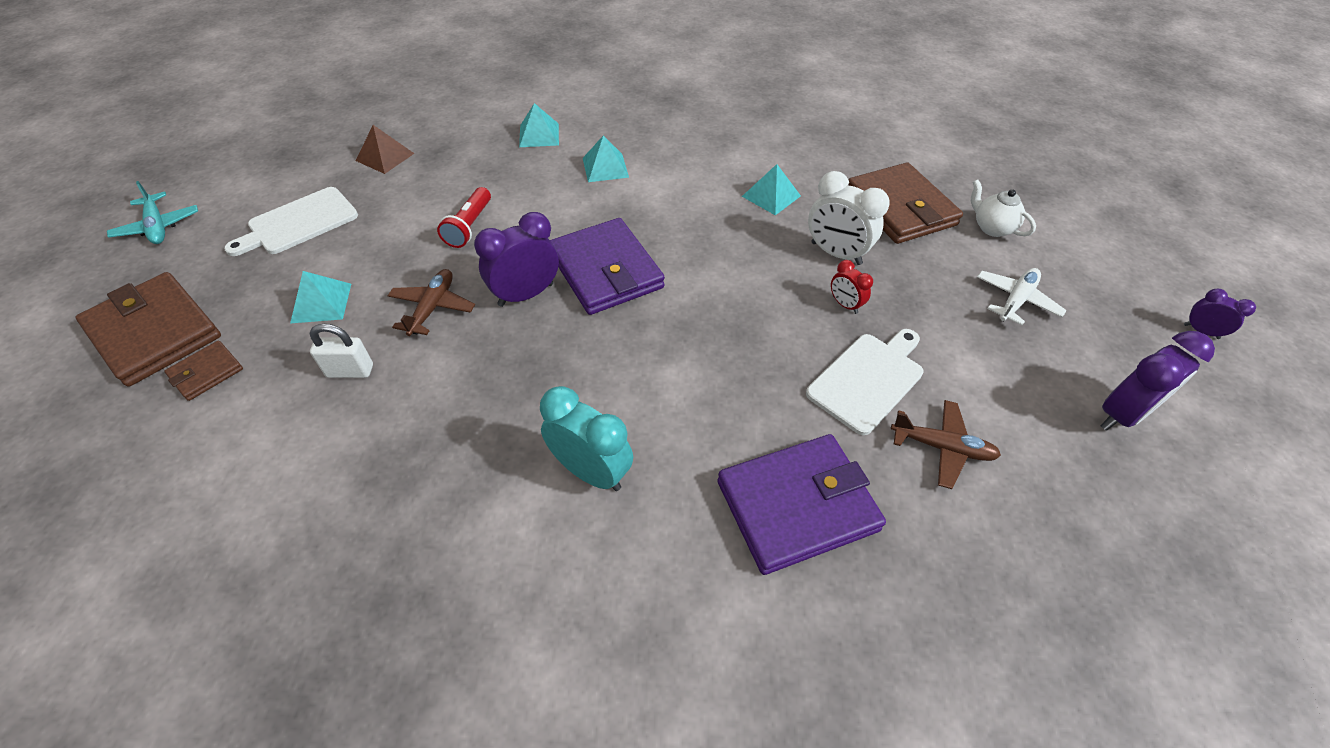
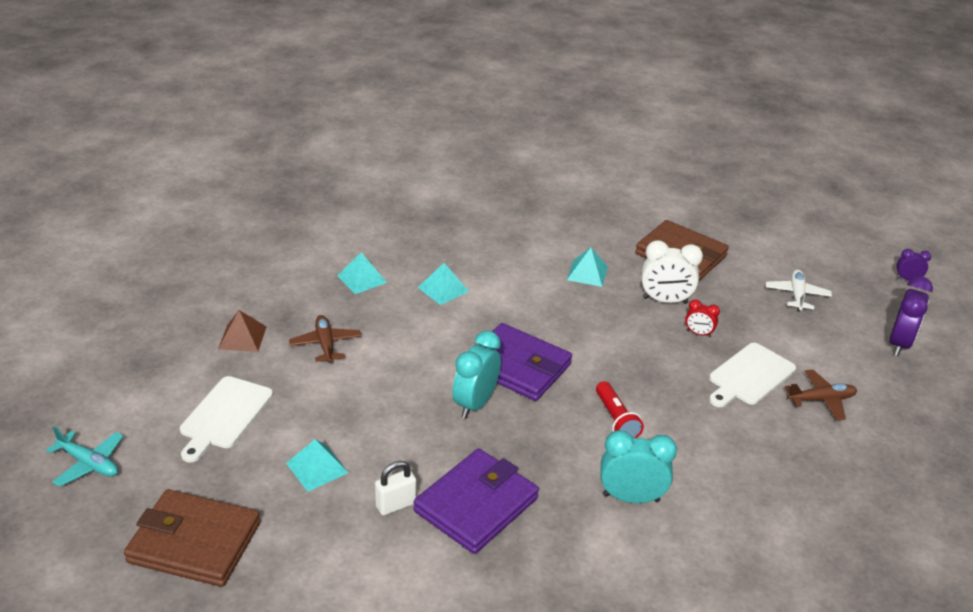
camera: 30 degrees left, 15 degrees down
brown wallet [164,341,243,401] -> none
brown plane [387,269,475,336] -> brown plane moved to [289,315,361,363]
red flashlight [437,187,491,248] -> red flashlight moved to [596,381,644,438]
purple clock [474,212,559,307] -> turquoise clock [452,330,501,418]
purple wallet [717,434,886,575] -> purple wallet moved to [413,449,539,554]
white cutting board [806,329,924,435] -> white cutting board turned 150 degrees counterclockwise [709,343,796,407]
white teapot [971,179,1036,237] -> none

